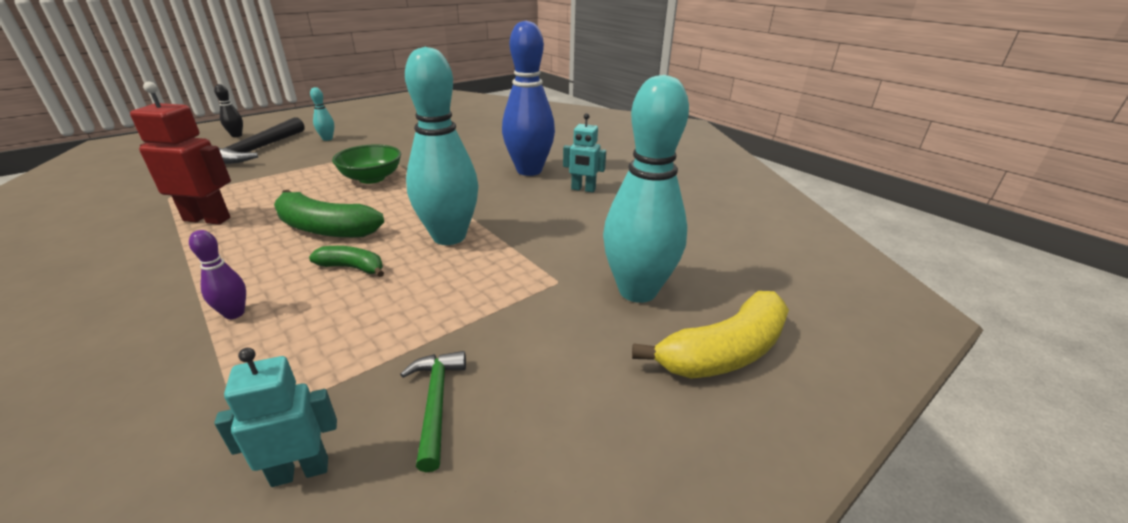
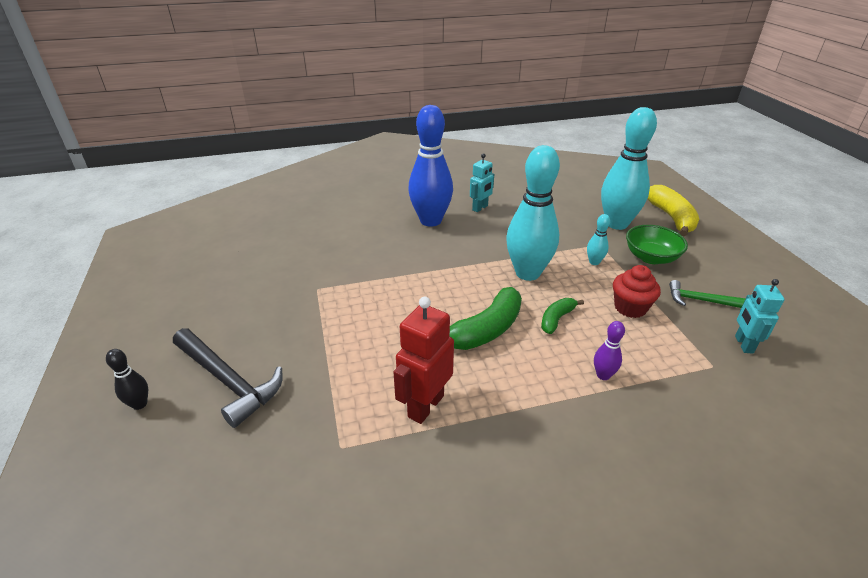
camera: 65 degrees left, 5 degrees up
turquoise bowling pin [310,87,334,141] -> turquoise bowling pin moved to [587,214,610,265]
green bowl [332,144,401,184] -> green bowl moved to [626,225,688,264]
none -> red cupcake [613,265,661,318]

